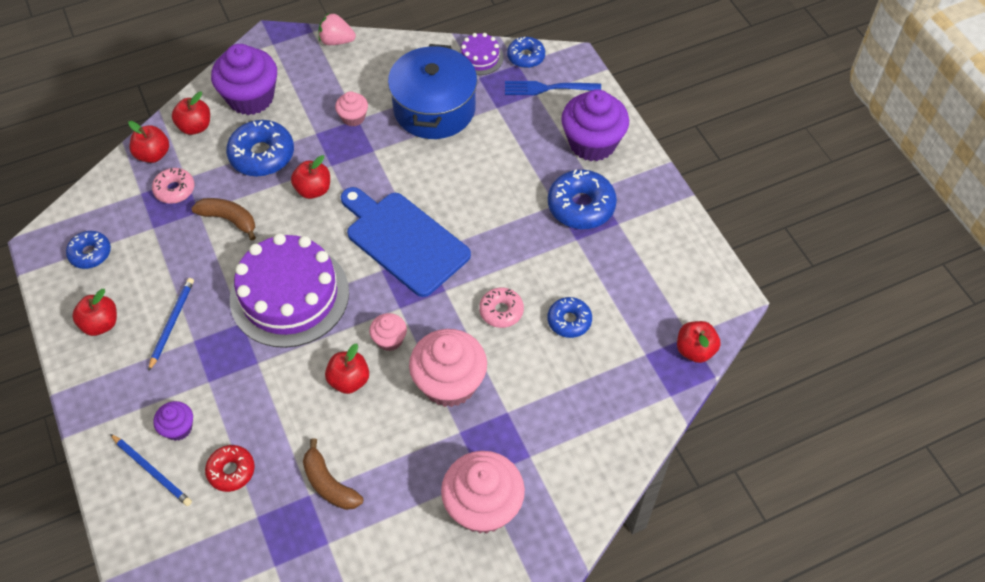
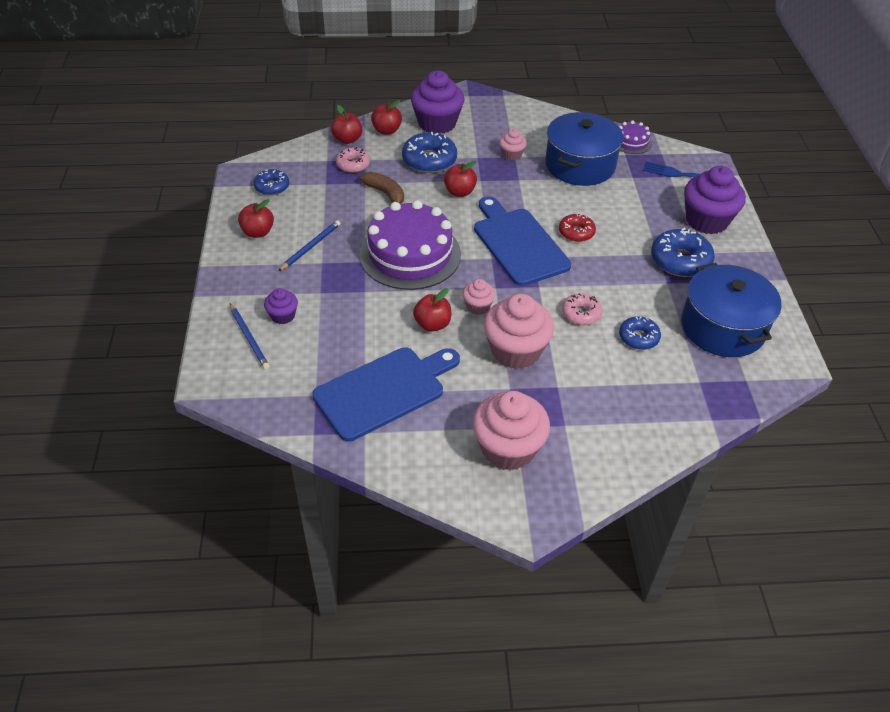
camera: 20 degrees right, 10 degrees down
red donut [205,445,255,492] -> red donut moved to [559,214,596,242]
brown banana [303,438,363,510] -> blue cutting board [312,347,460,442]
pink strawberry [319,13,356,45] -> none
blue donut [507,37,545,68] -> none
red apple [677,321,721,363] -> none
none -> blue pot [681,263,782,357]

